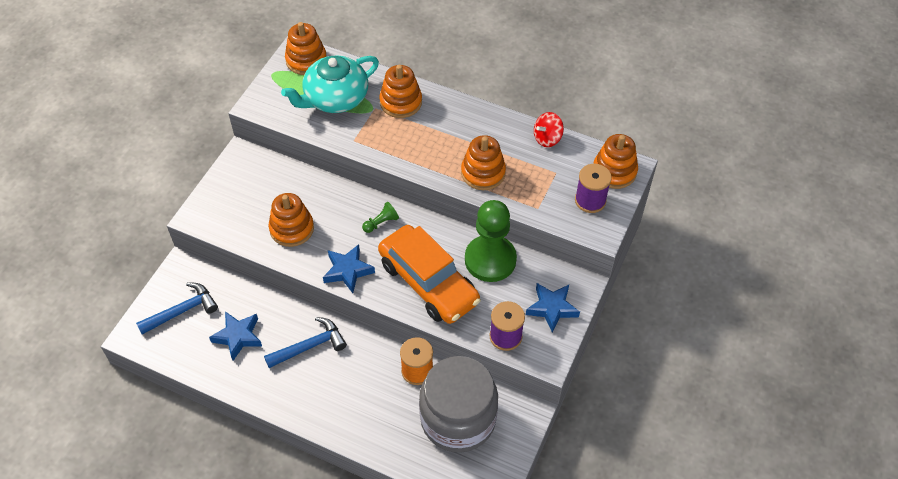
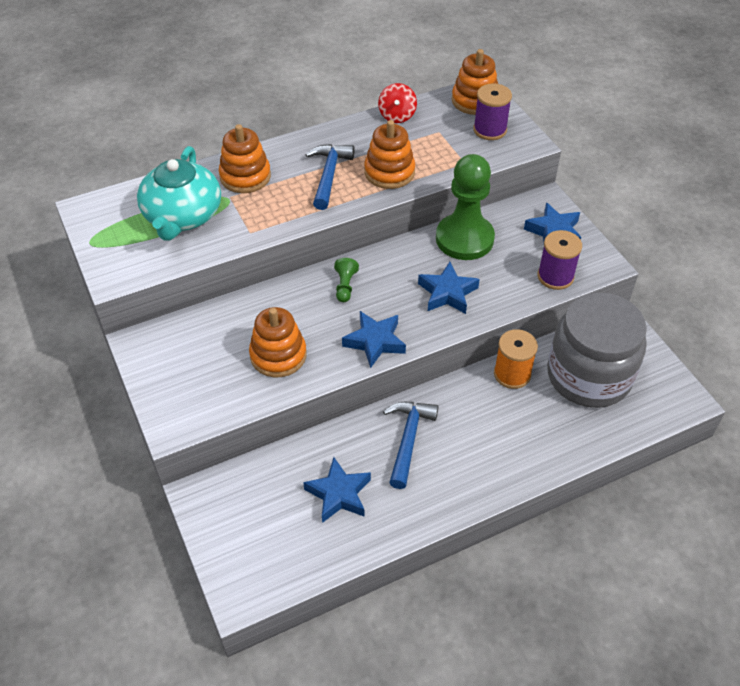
camera: 50 degrees left, 5 degrees down
blue hammer [136,282,218,335] -> blue hammer moved to [305,144,355,210]
orange stacking toy [285,22,327,75] -> none
orange car [378,225,481,324] -> blue star [418,262,480,314]

